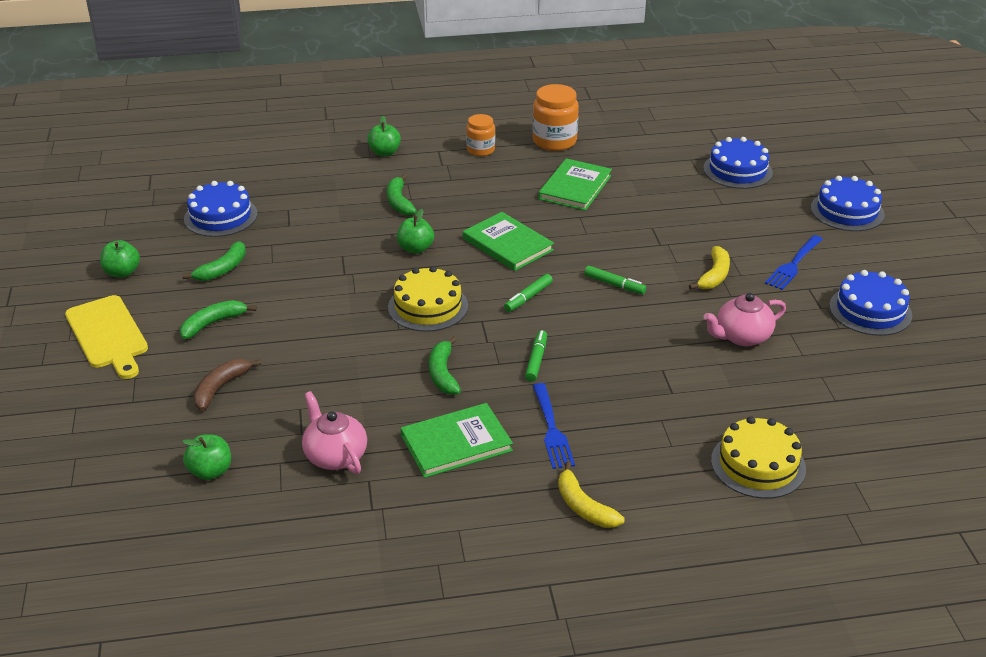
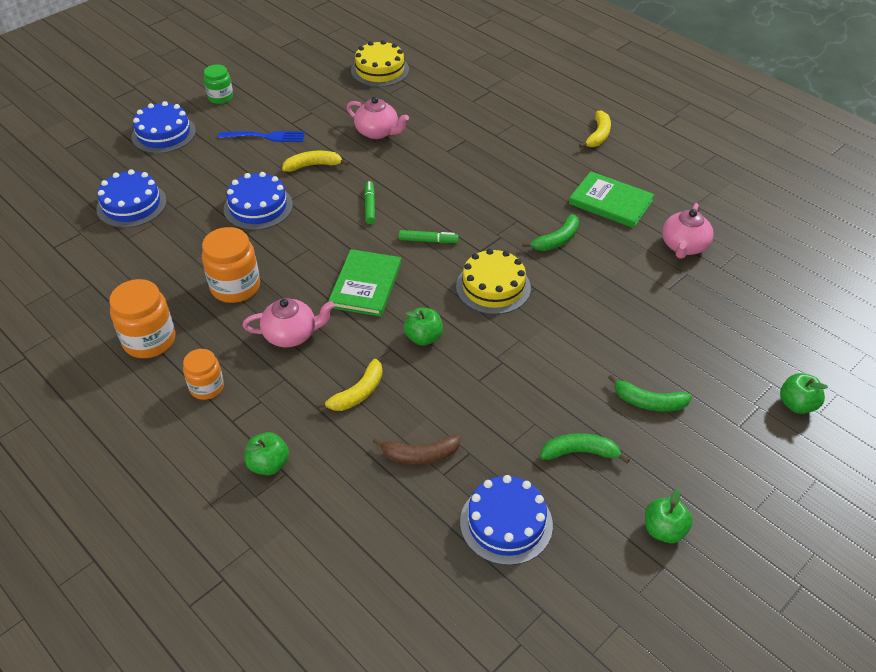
camera: 125 degrees left, 10 degrees up
yellow cutting board [65,295,148,379] -> none
green apple [182,434,231,480] -> green apple moved to [780,373,828,414]
brown banana [193,359,261,411] -> brown banana moved to [373,435,461,465]
green banana [387,174,417,216] -> yellow banana [316,359,383,411]
green marker [525,330,547,382] -> none
blue fork [533,383,575,469] -> none
green book [538,158,612,211] -> orange jar [202,227,260,303]
yellow cake [711,416,806,499] -> yellow cake moved to [351,40,409,87]
blue cake [829,270,912,336] -> blue cake moved to [224,172,293,230]
none -> green jar [204,64,233,104]
none -> pink teapot [243,298,335,347]

